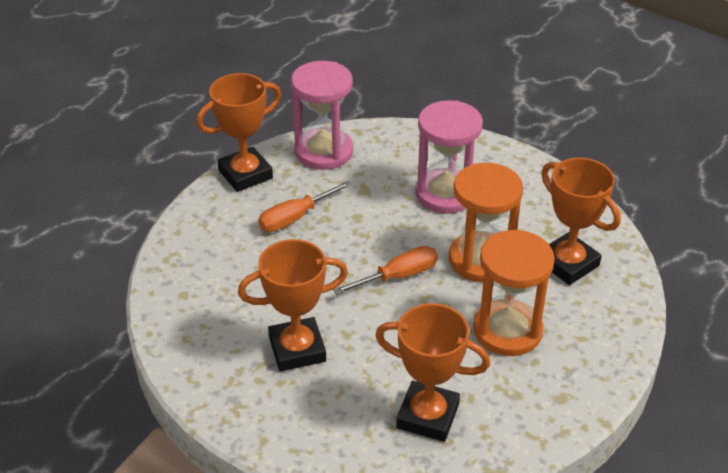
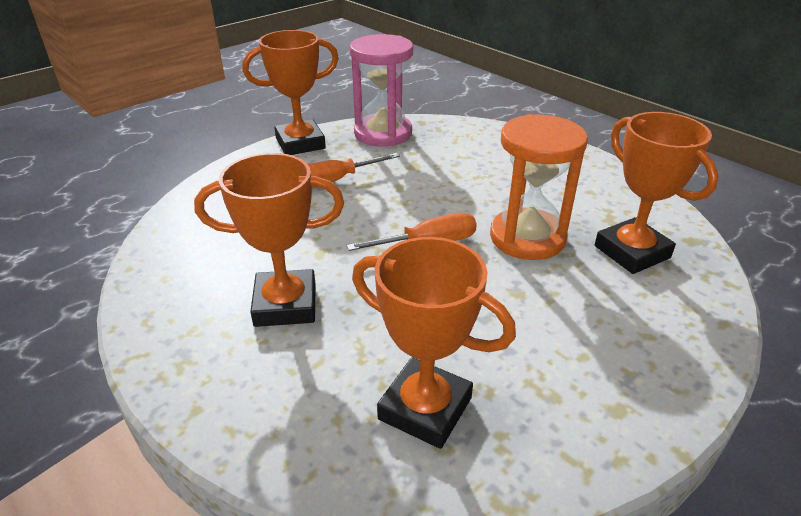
camera: 10 degrees right, 5 degrees down
pink hourglass [415,100,483,214] -> none
orange hourglass [473,229,555,356] -> none

